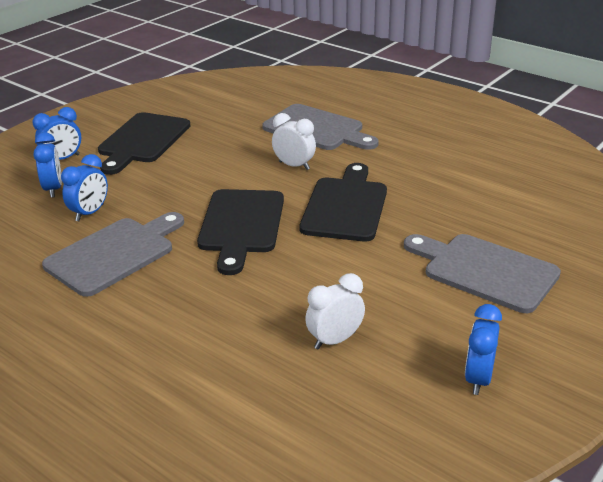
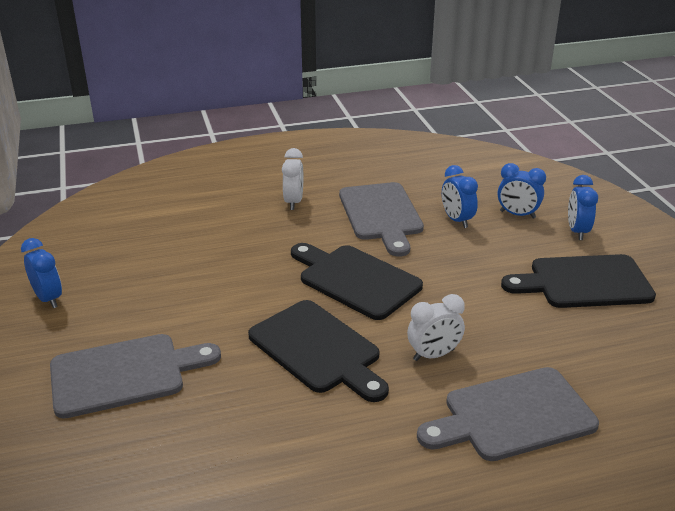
camera: 125 degrees right, 0 degrees up
black cutting board [98,112,191,175] -> black cutting board turned 60 degrees counterclockwise [501,254,656,308]
white clock [305,273,365,349] -> white clock moved to [282,148,303,210]

